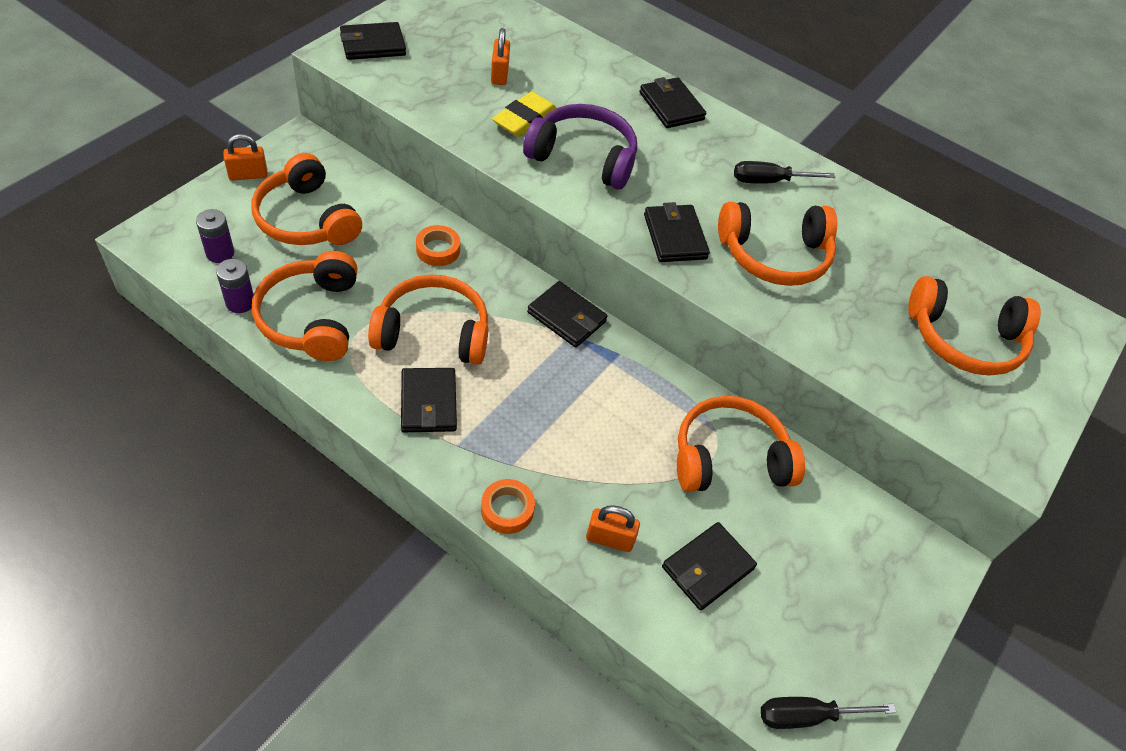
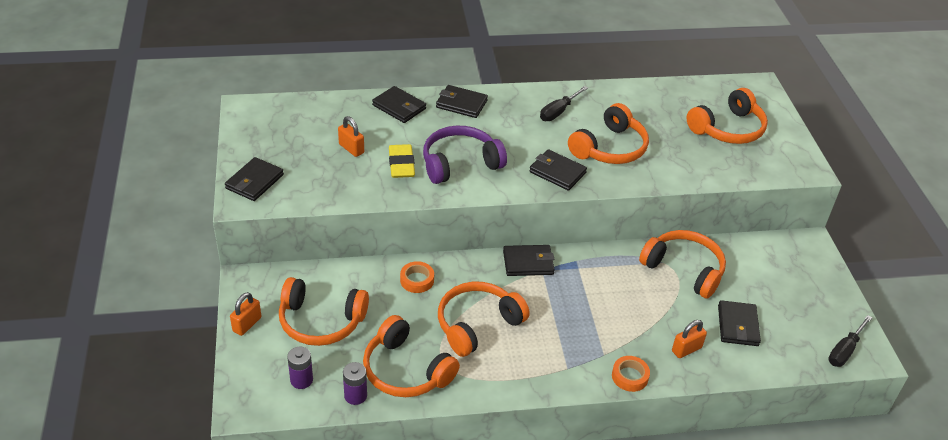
camera: 40 degrees left, 10 degrees down
black wallet [401,368,457,432] -> black wallet moved to [372,86,426,123]
orange headphones [677,396,805,492] -> orange headphones turned 90 degrees clockwise [639,230,726,299]

